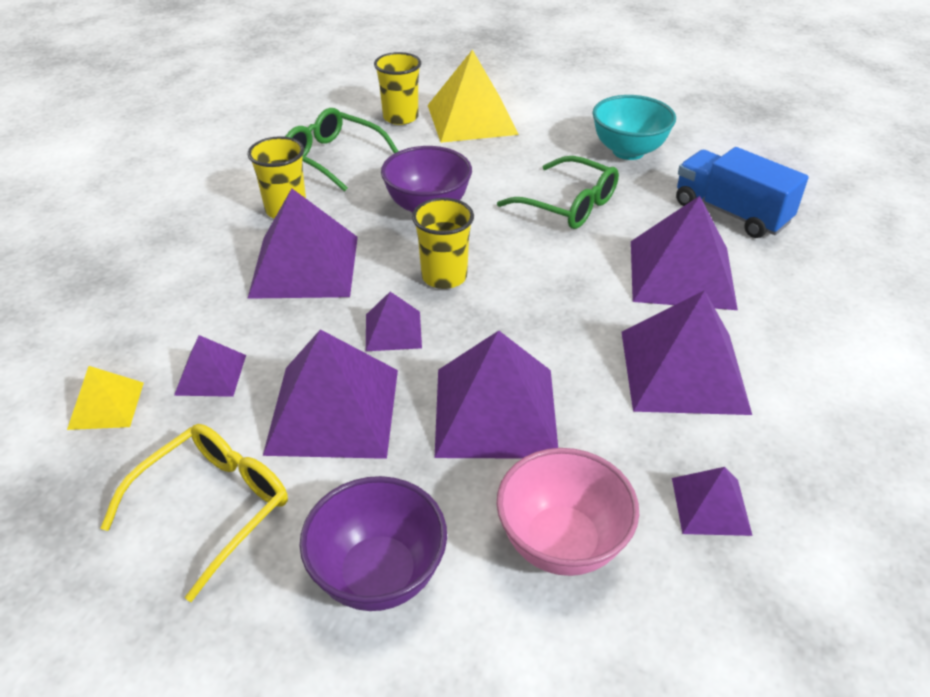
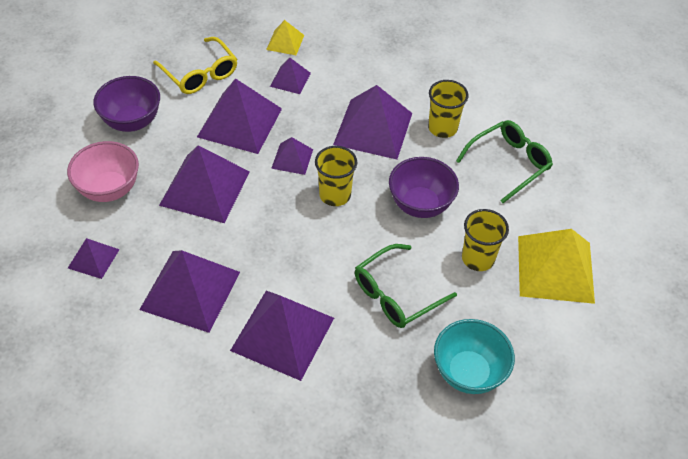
camera: 105 degrees right, 10 degrees up
yellow cup [374,52,421,125] -> yellow cup moved to [462,209,509,271]
blue truck [676,147,809,238] -> none

